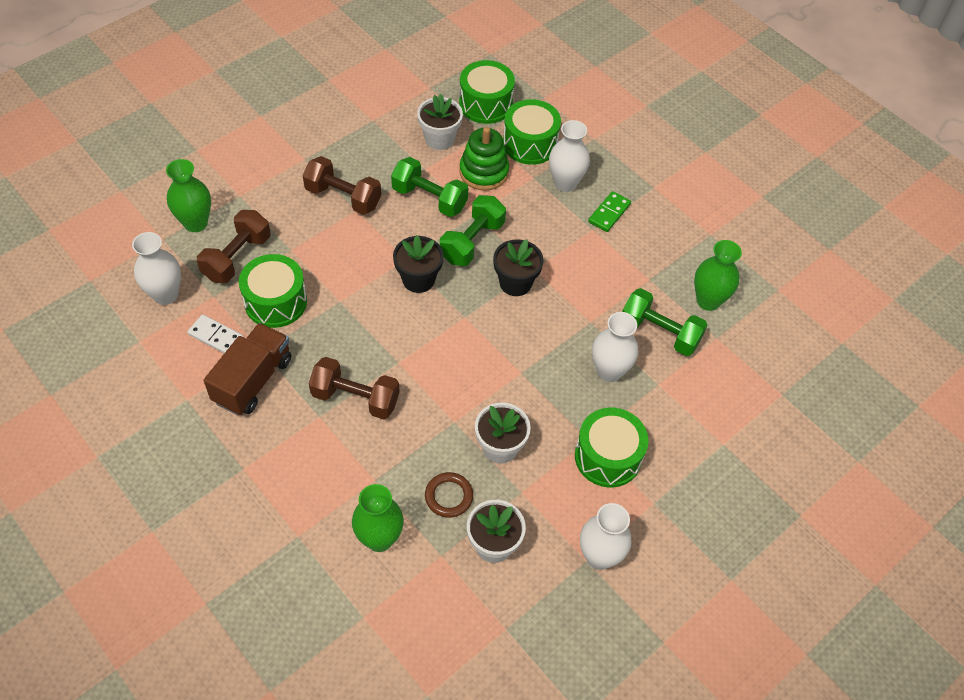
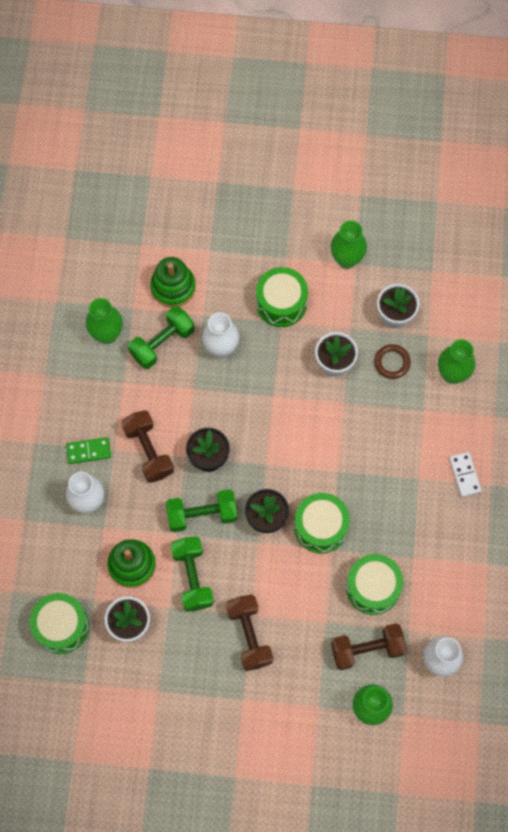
camera: 130 degrees left, 15 degrees up
white domino [187,314,243,353] -> white domino moved to [449,452,482,497]
brown truck [204,323,292,415] -> none
brown dumbbell [309,357,400,419] -> brown dumbbell moved to [121,410,174,483]
green drum [503,99,561,165] -> green drum moved to [294,493,350,553]
white vase [580,503,631,570] -> green vase [331,221,367,269]
green dumbbell [622,288,707,356] -> green dumbbell turned 60 degrees clockwise [128,306,194,369]
none -> green stacking toy [150,257,196,307]

